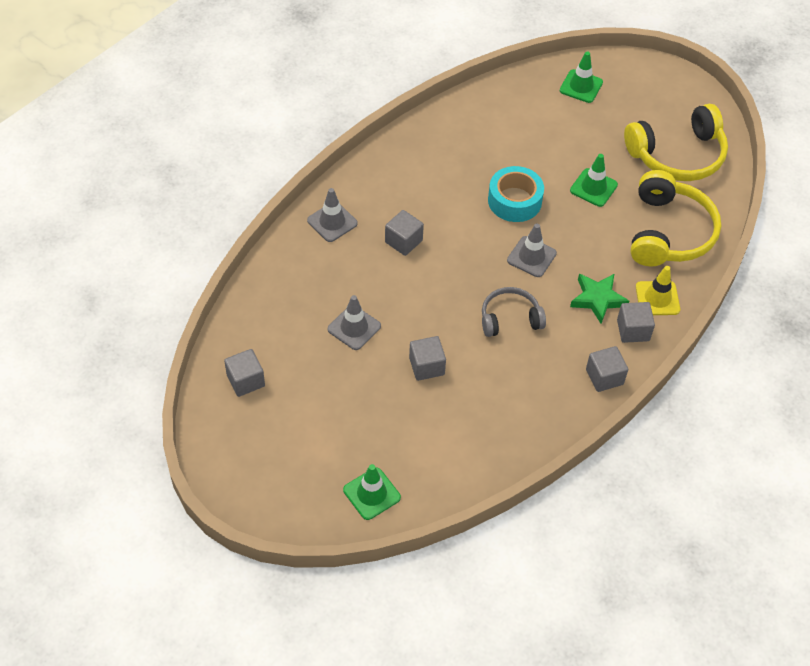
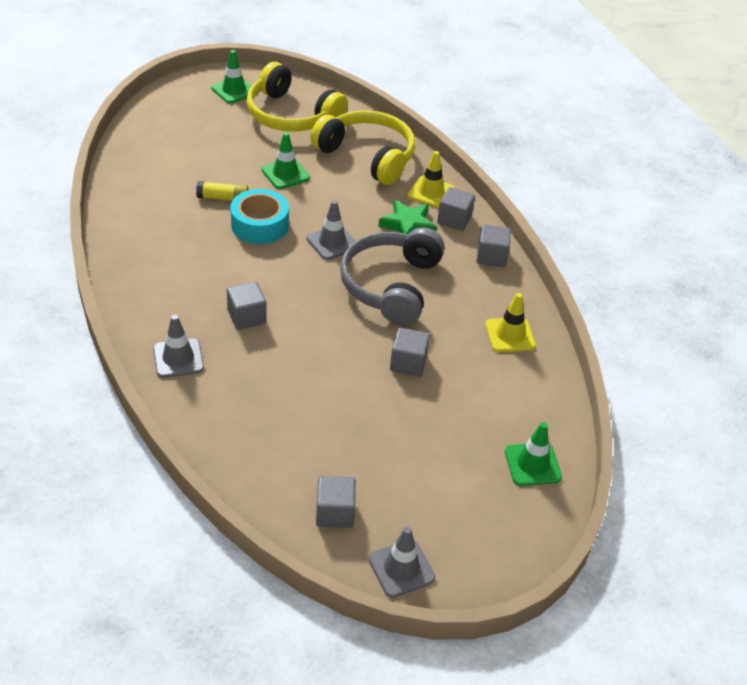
camera: 65 degrees left, 10 degrees down
grey traffic cone [328,295,381,350] -> grey traffic cone moved to [368,527,436,598]
grey headphones [482,287,546,337] -> grey headphones [340,227,445,325], size x1.71
green traffic cone [560,52,603,103] -> green traffic cone moved to [211,50,251,104]
yellow headphones [624,104,728,181] -> yellow headphones turned 120 degrees clockwise [246,62,348,132]
none -> yellow glue stick [196,181,249,201]
none -> yellow traffic cone [485,293,536,352]

